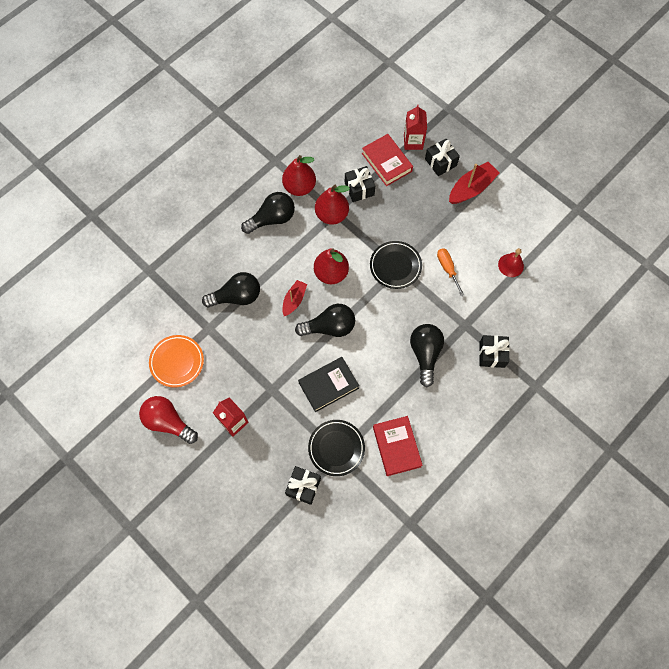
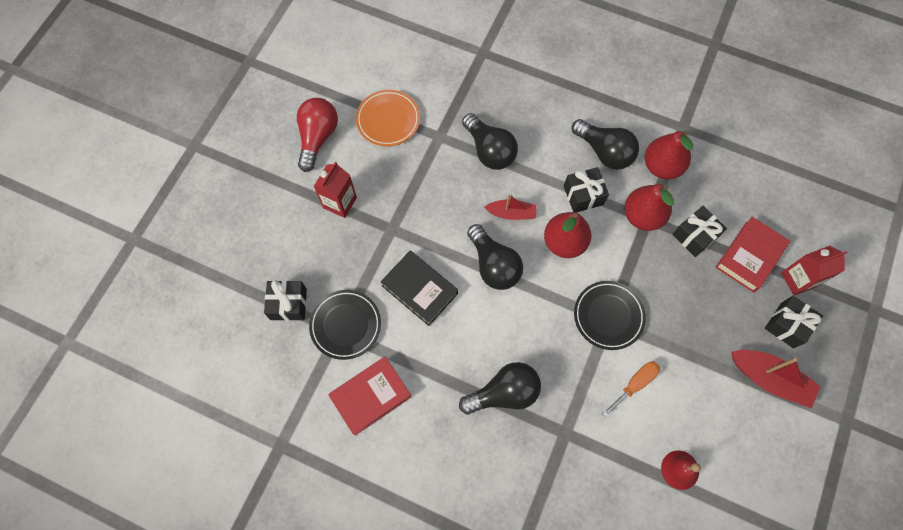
camera: 70 degrees right, 0 degrees up
black gift [479,335,510,368] -> black gift moved to [564,167,609,213]

